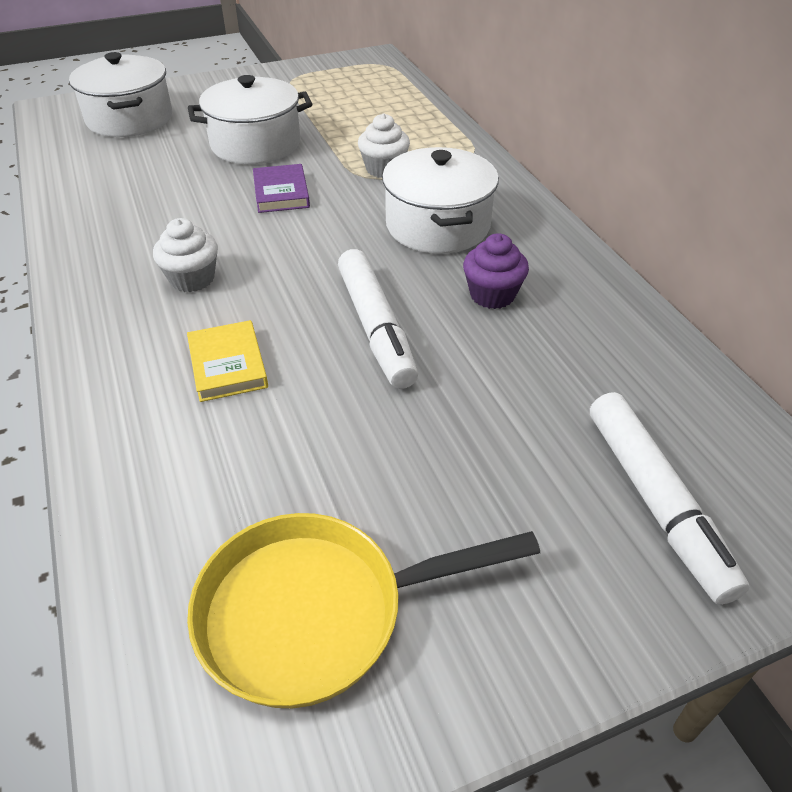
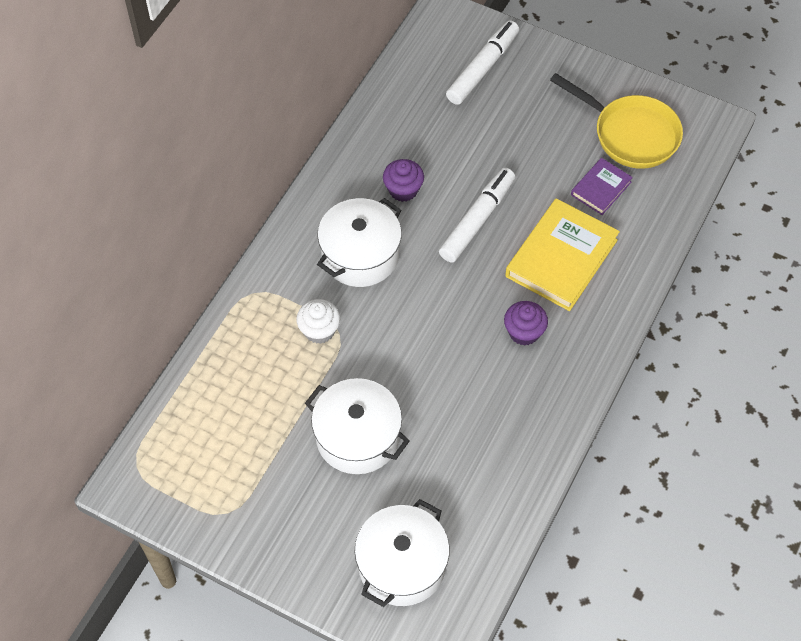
camera: 130 degrees left, 15 degrees up
white cupcake [153,218,218,292] -> purple cupcake [504,301,548,346]
yellow book [187,320,268,402] -> yellow book [505,198,620,311], size x1.86
purple book [253,164,310,213] -> purple book moved to [571,158,633,215]

